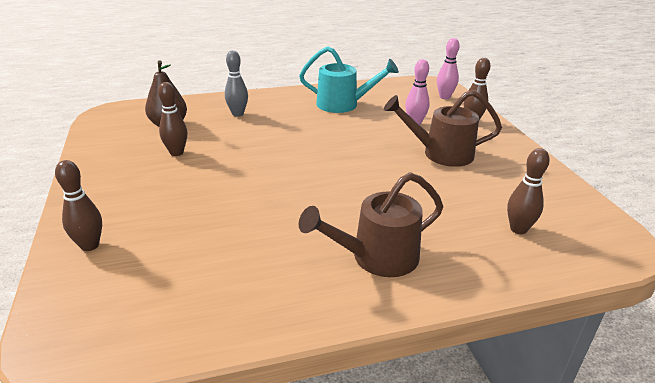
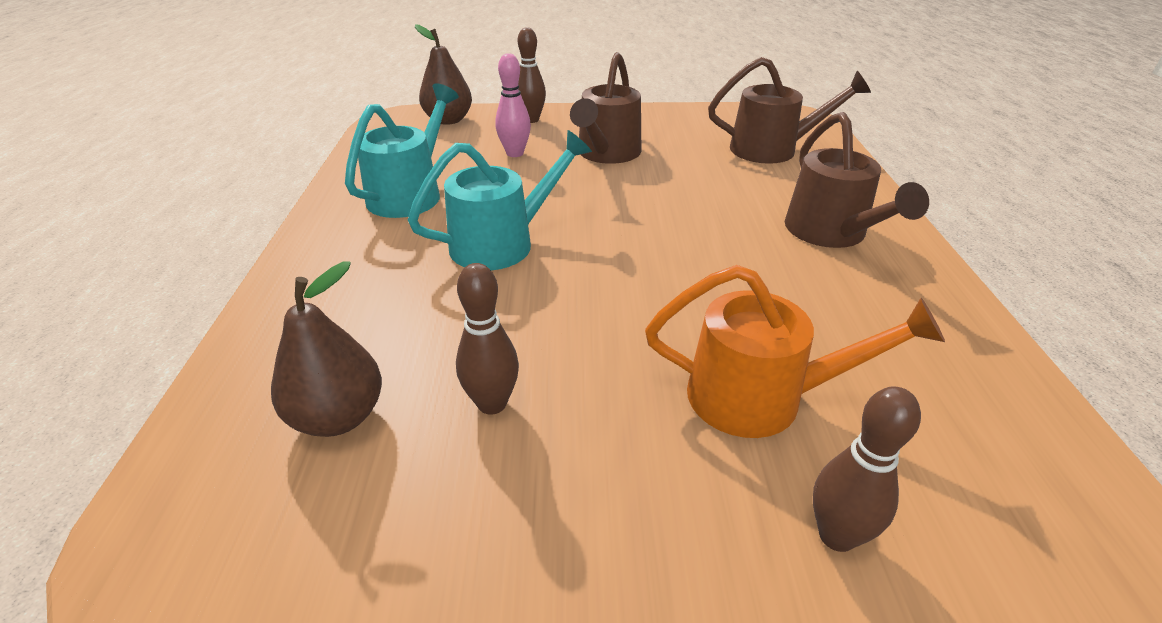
camera: 75 degrees left, 5 degrees up
grey bowling pin [225,51,248,117] -> none
pink bowling pin [437,38,460,99] -> brown pear [415,24,472,125]
brown bowling pin [507,148,550,234] -> brown watering can [708,57,871,164]
none -> turquoise watering can [408,130,592,270]
none -> orange watering can [645,265,945,438]

